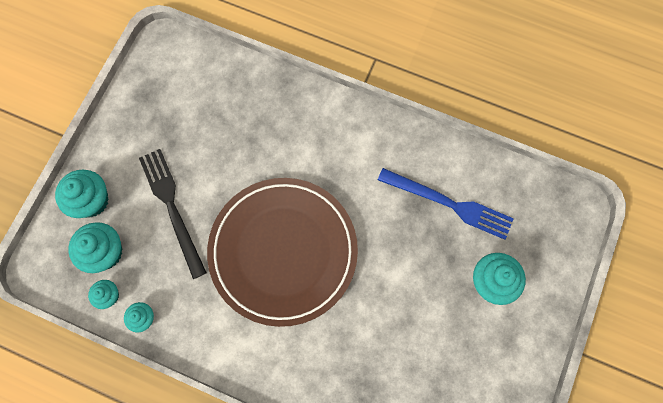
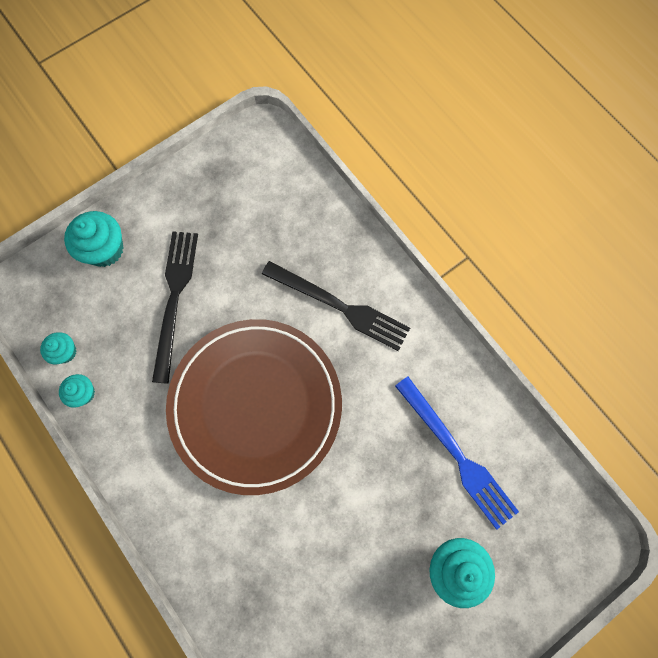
camera: 30 degrees right, 0 degrees up
turquoise cupcake [68,222,122,273] -> none
none -> black fork [262,261,410,351]

